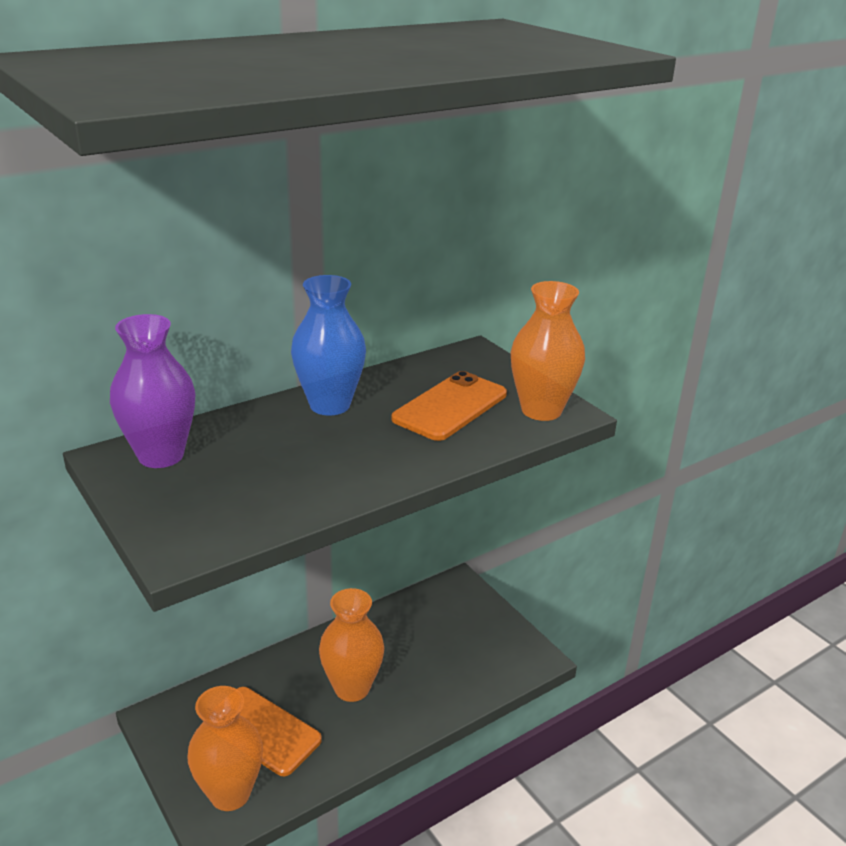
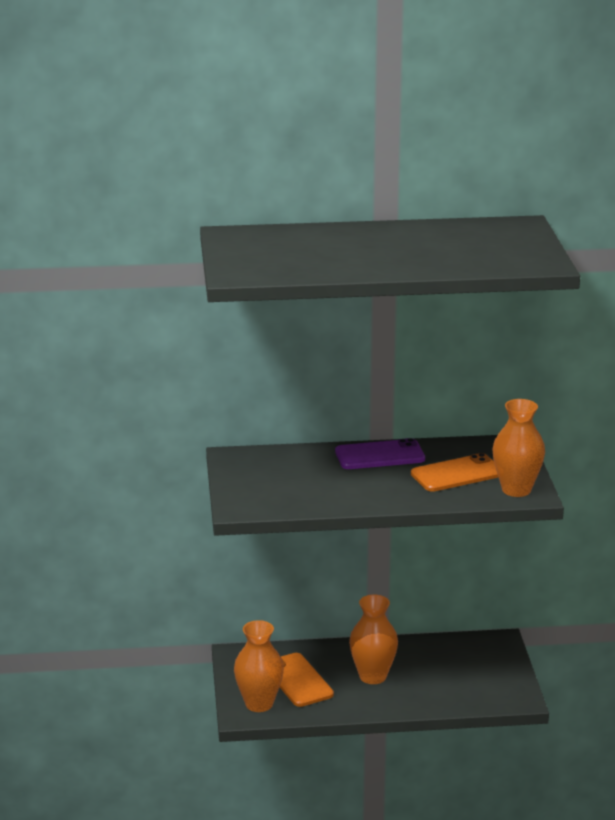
camera: 30 degrees right, 5 degrees down
purple vase [110,314,195,468] -> none
blue vase [291,275,366,415] -> purple phone [335,438,425,469]

